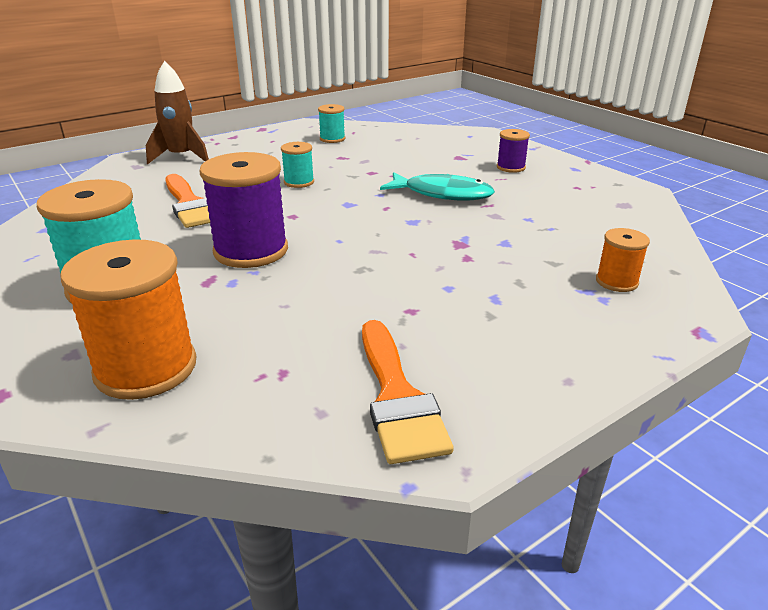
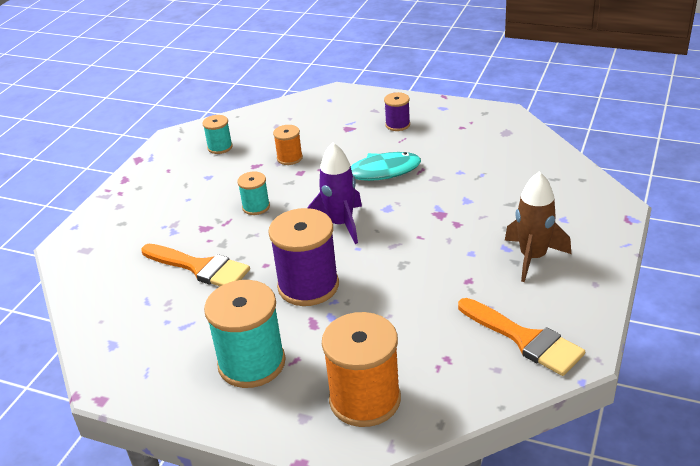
camera: 30 degrees left, 5 degrees up
brown rocket [146,61,209,164] -> brown rocket moved to [505,171,571,282]
orange spool [596,228,650,292] -> orange spool moved to [273,125,303,165]
none -> purple rocket [307,142,362,244]

